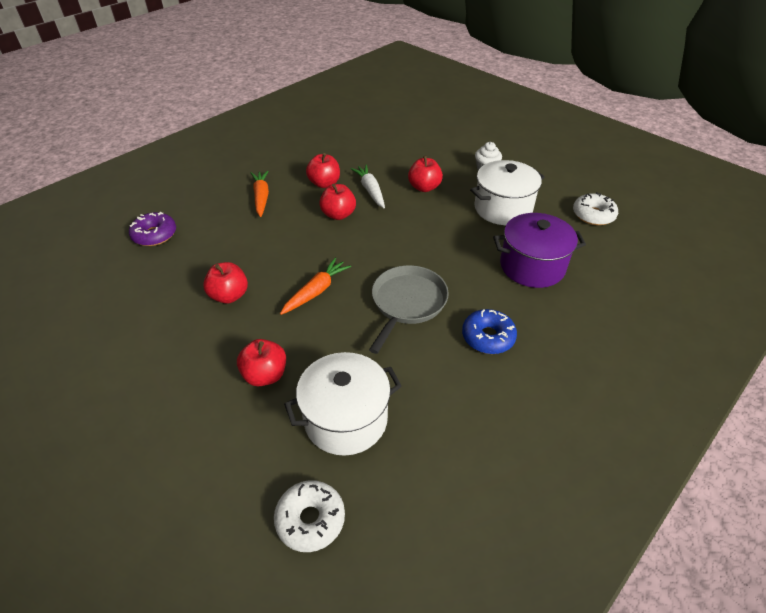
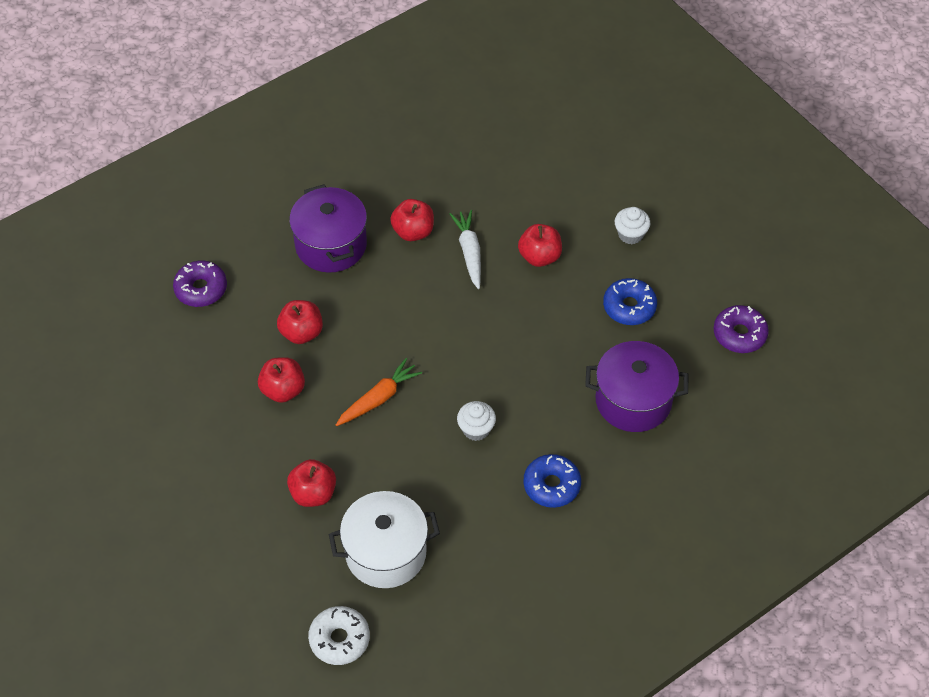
camera: 10 degrees right, 10 degrees up
orange carrot [251,171,269,217] -> purple pot [289,184,367,273]
red apple [319,184,356,220] -> red apple moved to [277,300,323,344]
grey pan [369,265,449,354] -> white cupcake [457,401,496,441]
white pot [470,160,545,225] -> blue donut [603,278,657,325]
white donut [573,192,618,225] -> purple donut [713,305,769,353]

